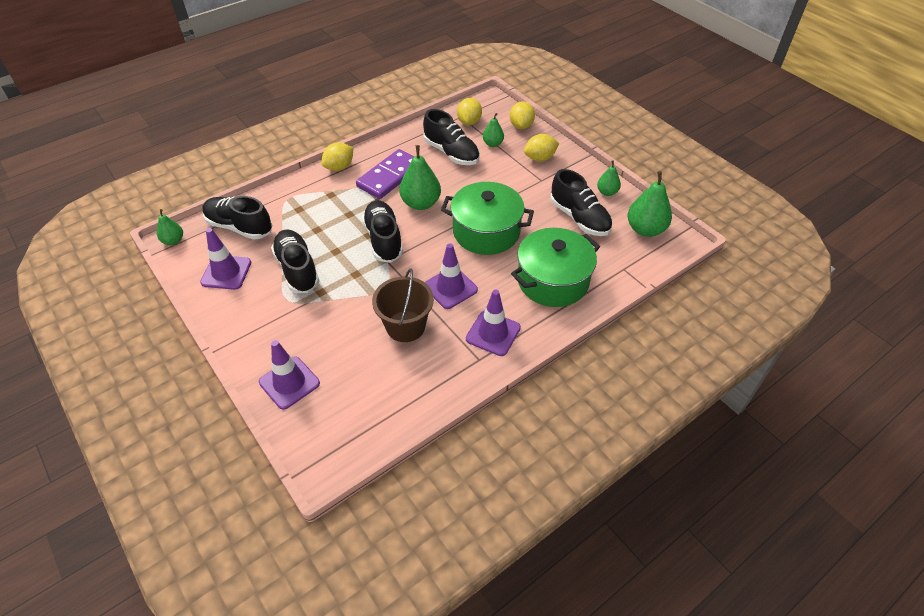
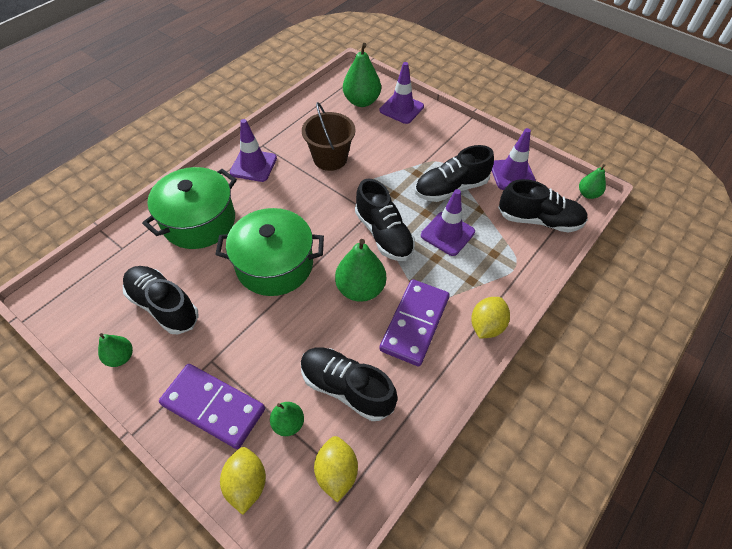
camera: 165 degrees right, 5 degrees up
black shoe [271,229,320,293] -> black shoe turned 105 degrees clockwise [415,145,494,202]
purple traffic cone [425,243,478,309] -> purple traffic cone moved to [421,189,475,256]
yellow lemon [524,134,559,161] -> purple domino [159,364,265,449]
green pear [628,171,672,237] -> green pear moved to [343,43,381,107]

